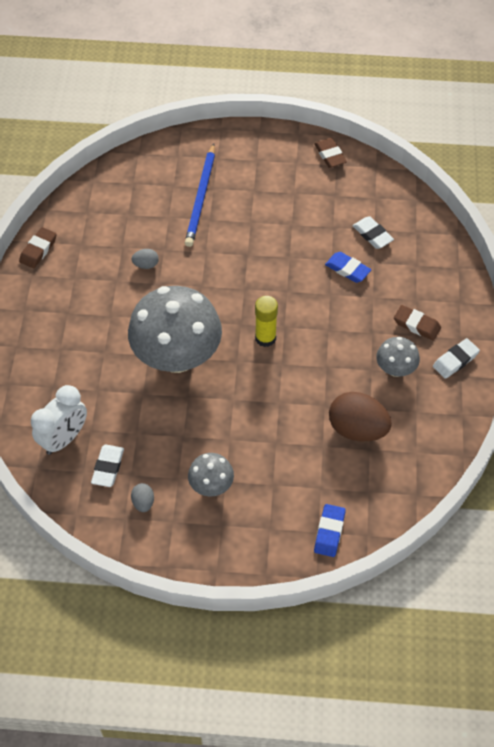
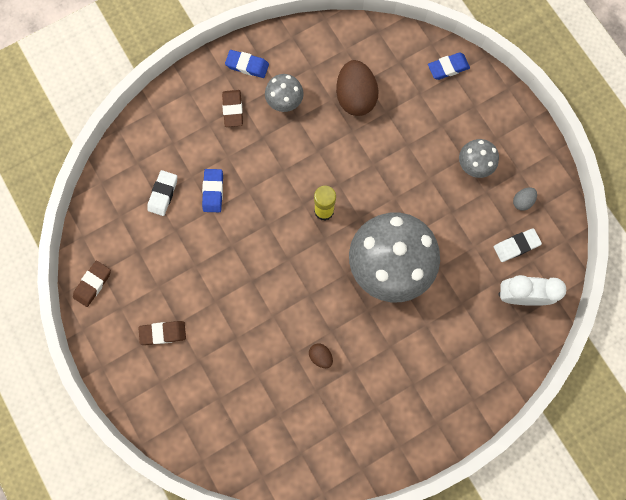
camera: 125 degrees left, 20 degrees up
brown eraser [19,227,57,268] -> brown eraser moved to [139,321,186,345]
grey egg [131,249,159,269] -> brown egg [309,343,333,368]
blue pencil [185,143,215,247] -> none
white eraser [433,338,480,379] -> blue eraser [225,50,269,78]

